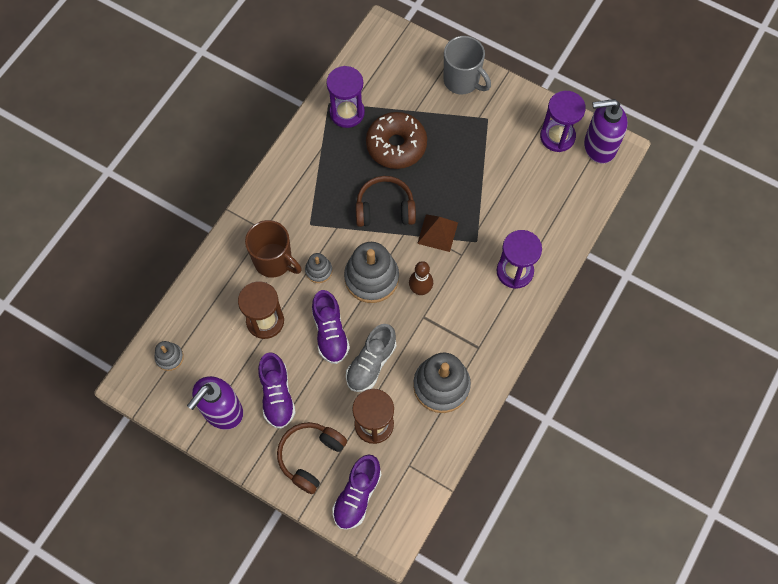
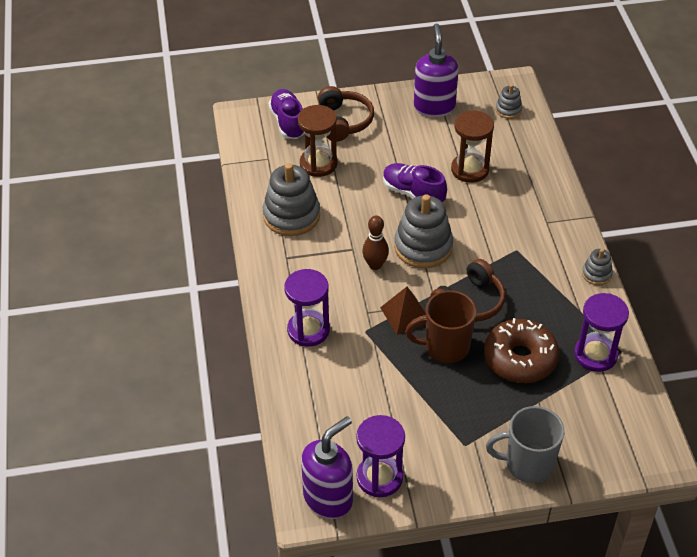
camera: 140 degrees right, 20 degrees down
brown mug [245,220,302,278] -> brown mug moved to [405,290,476,363]
purple shoe [258,353,296,429] -> none
grey stacking toy [305,253,332,283] -> grey stacking toy moved to [582,249,613,285]
grey shoe [346,324,396,392] -> none

